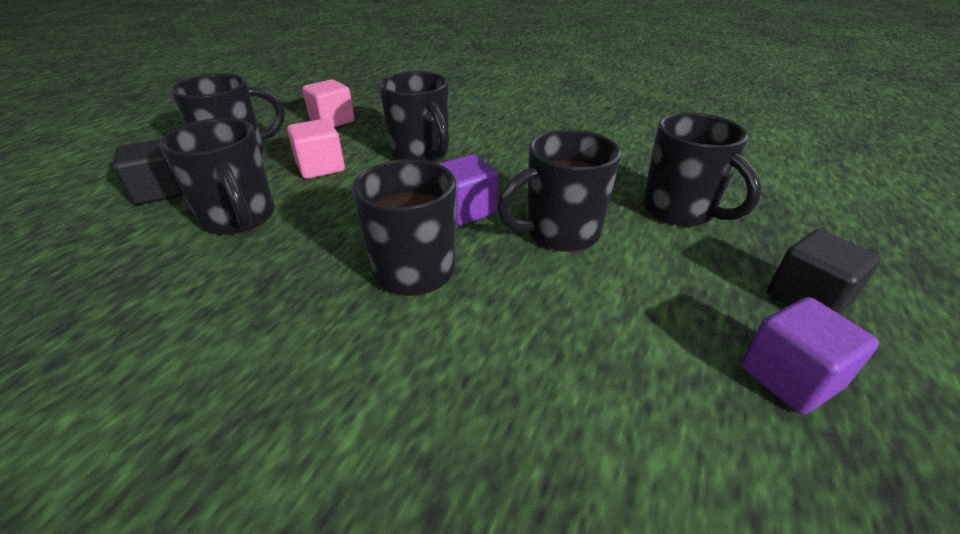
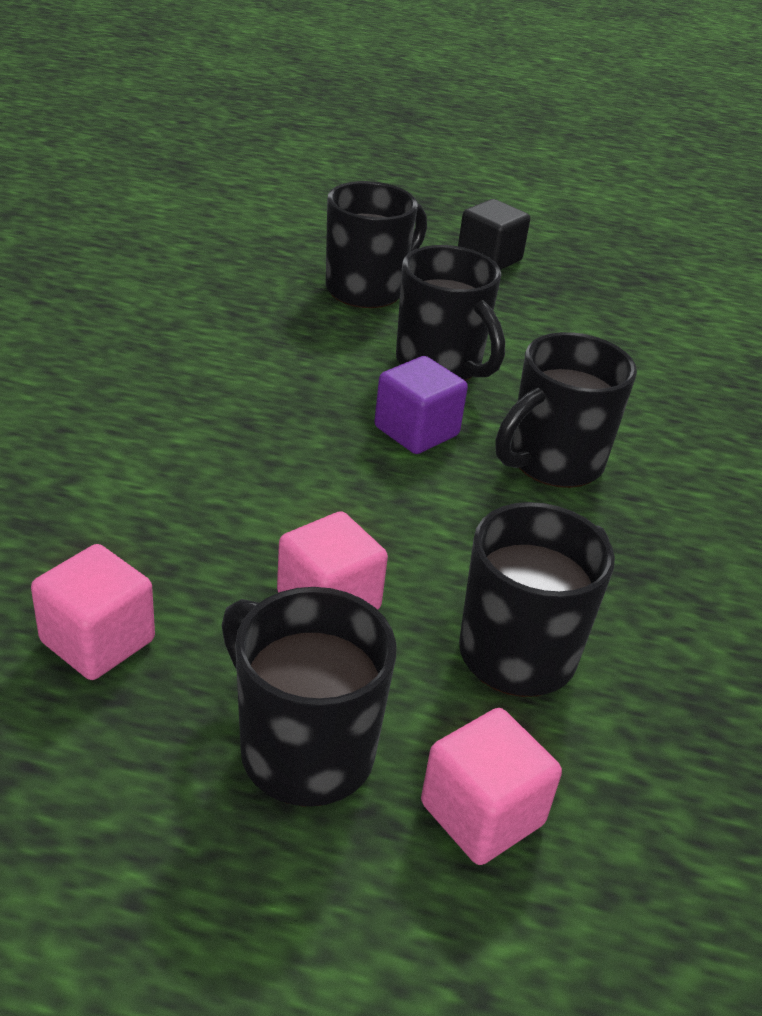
camera: 105 degrees left, 0 degrees up
black cube [112,139,183,205] -> pink cube [421,708,562,865]
black mug [379,71,449,163] -> none
purple cube [741,297,879,414] -> none

